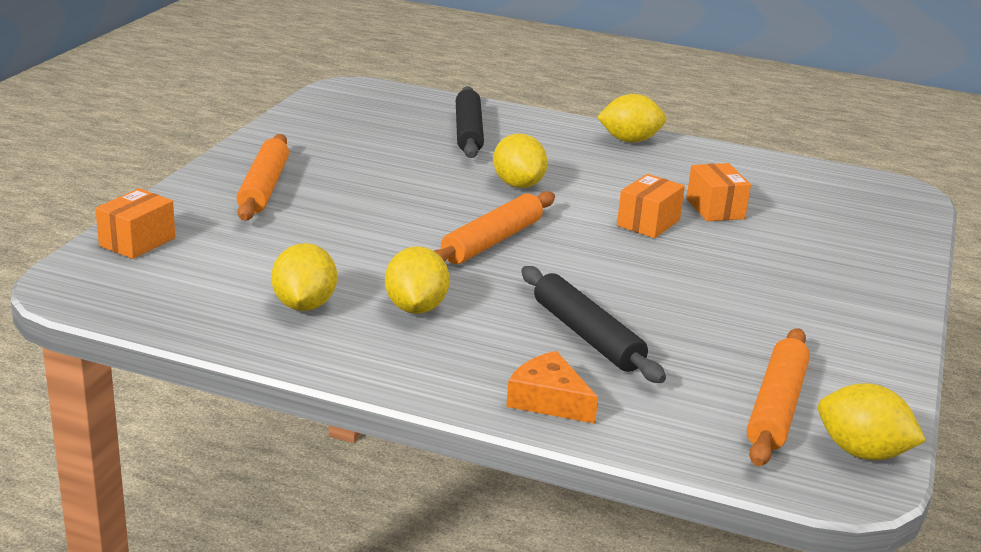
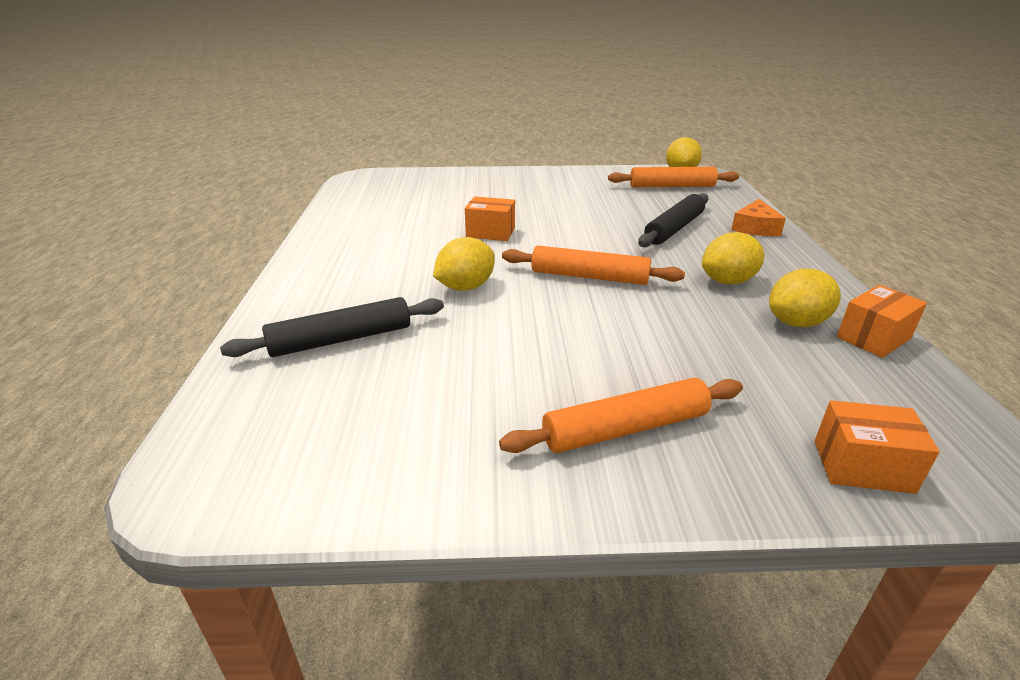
camera: 110 degrees left, 5 degrees up
yellow lemon [597,94,666,143] -> none
orange box [686,163,751,221] -> orange box moved to [837,285,927,358]

